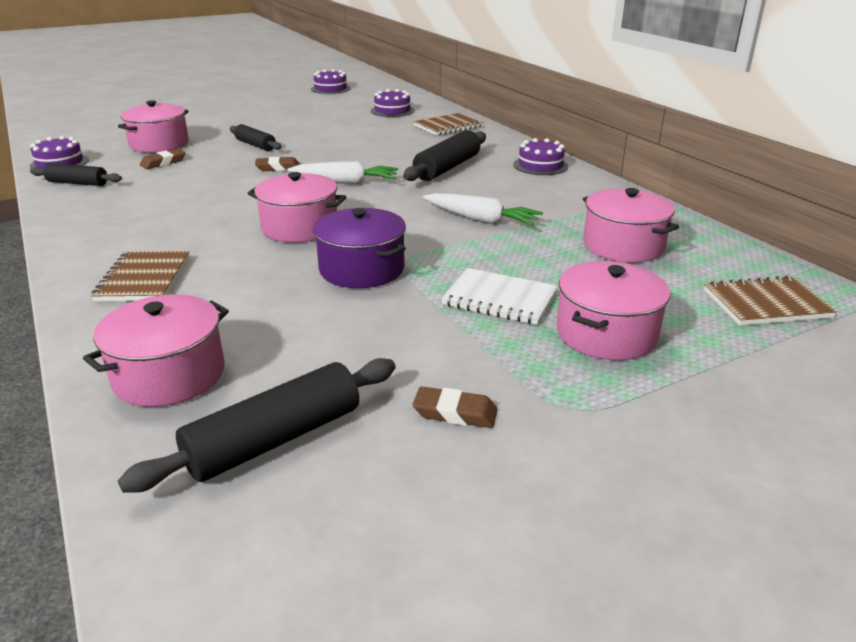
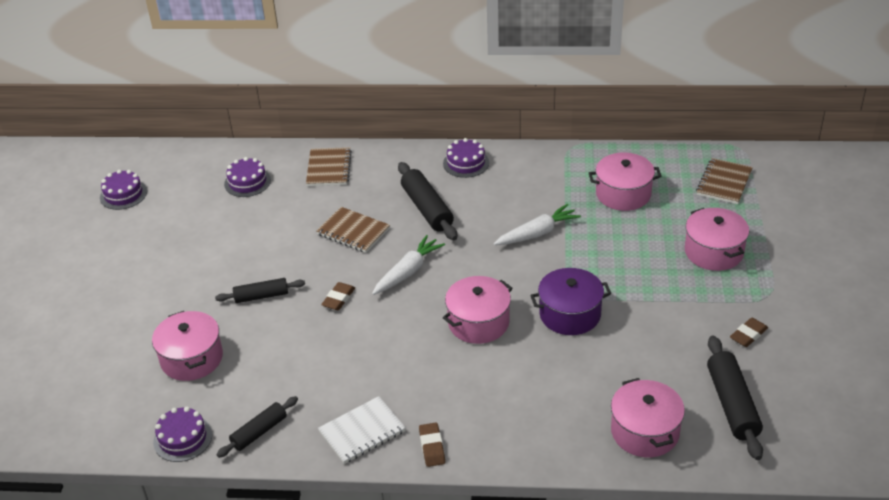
camera: 55 degrees left, 10 degrees up
brown notebook [91,251,189,301] -> brown notebook moved to [316,207,390,253]
brown eraser [140,149,185,169] -> brown eraser moved to [419,423,445,467]
white notebook [441,268,558,325] -> white notebook moved to [318,396,406,464]

